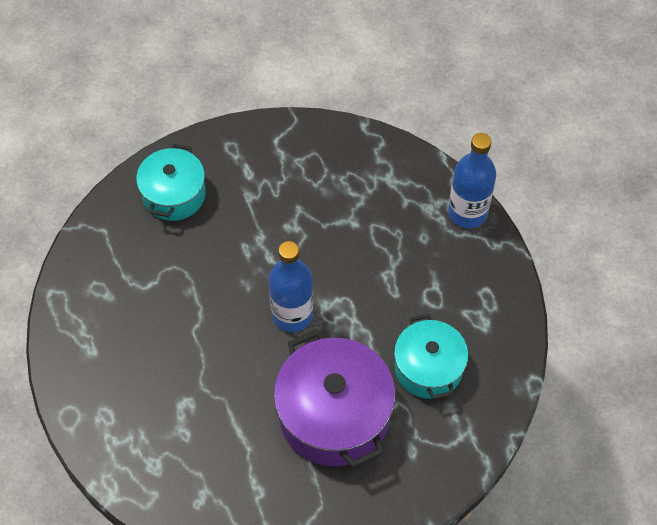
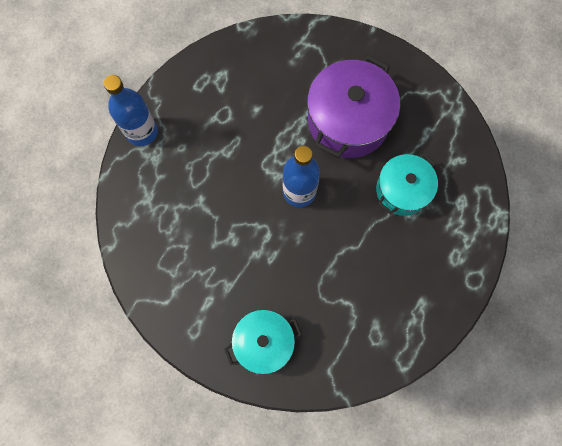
camera: 125 degrees left, 15 degrees up
turquoise pot [394,314,468,399] -> turquoise pot moved to [376,153,438,216]

